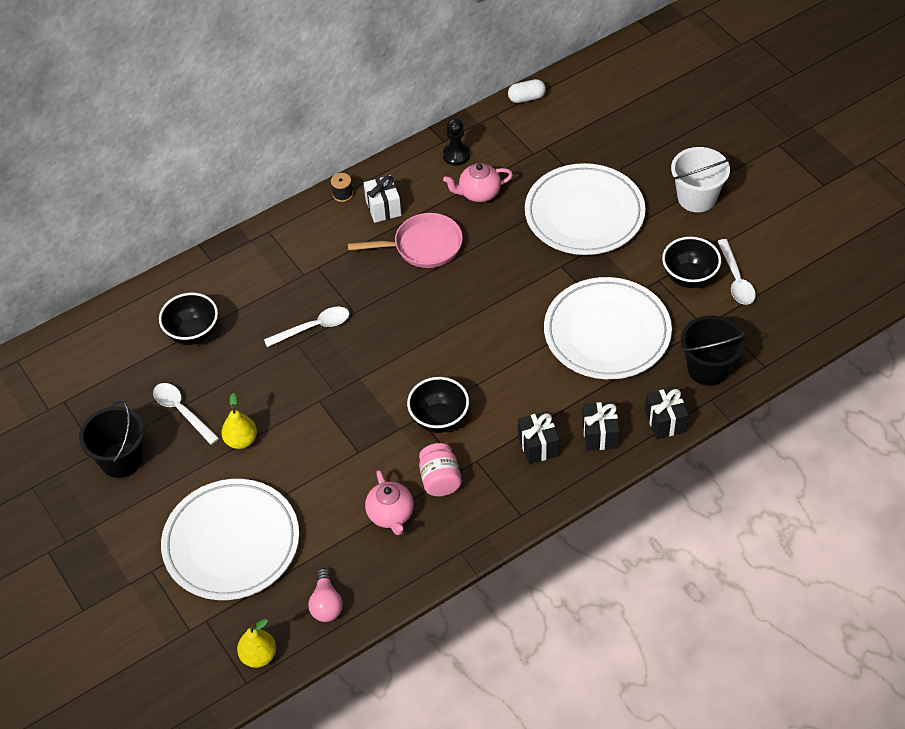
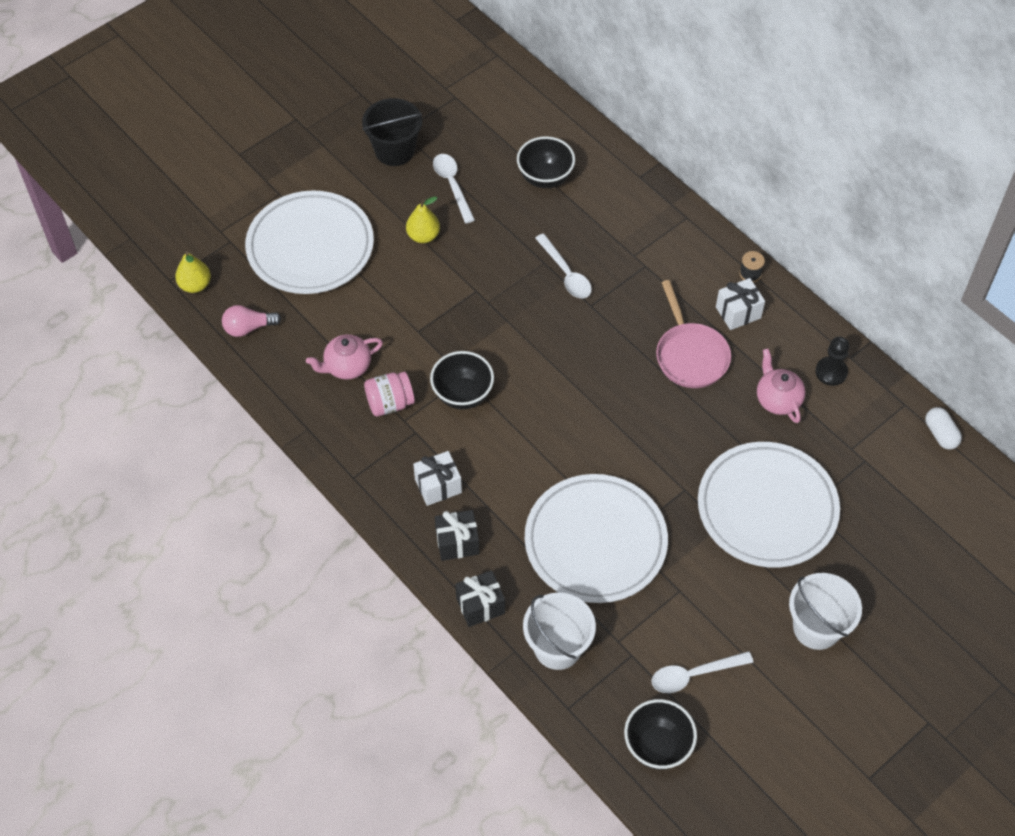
camera: 80 degrees right, 5 degrees up
white spoon [153,383,219,445] -> white spoon turned 60 degrees counterclockwise [433,154,475,223]
black gift [518,411,559,464] -> white gift [413,451,462,506]
black bowl [662,237,721,288] -> black bowl moved to [624,699,697,769]
black bucket [681,315,745,386] -> white bucket [523,592,596,670]

